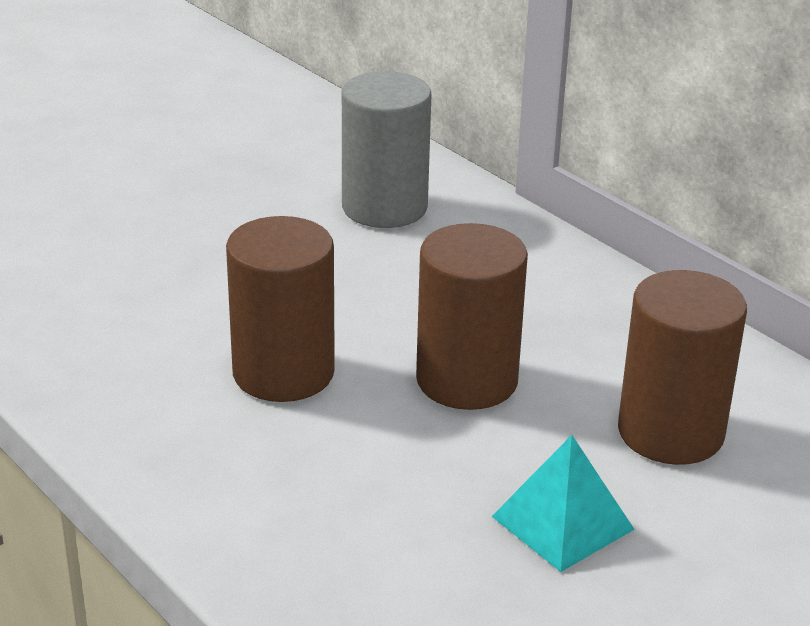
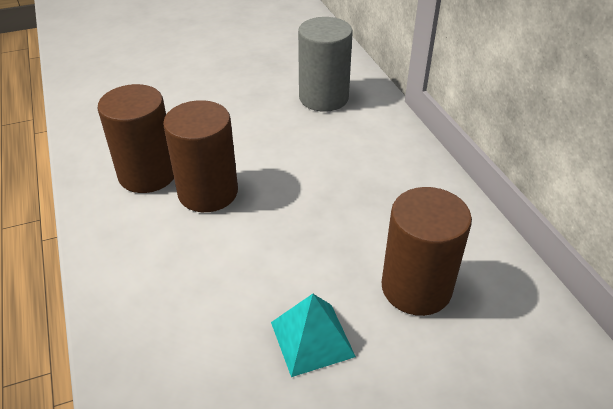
camera: 20 degrees right, 10 degrees up
brown cylinder [416,223,528,410] -> brown cylinder moved to [98,84,174,193]

